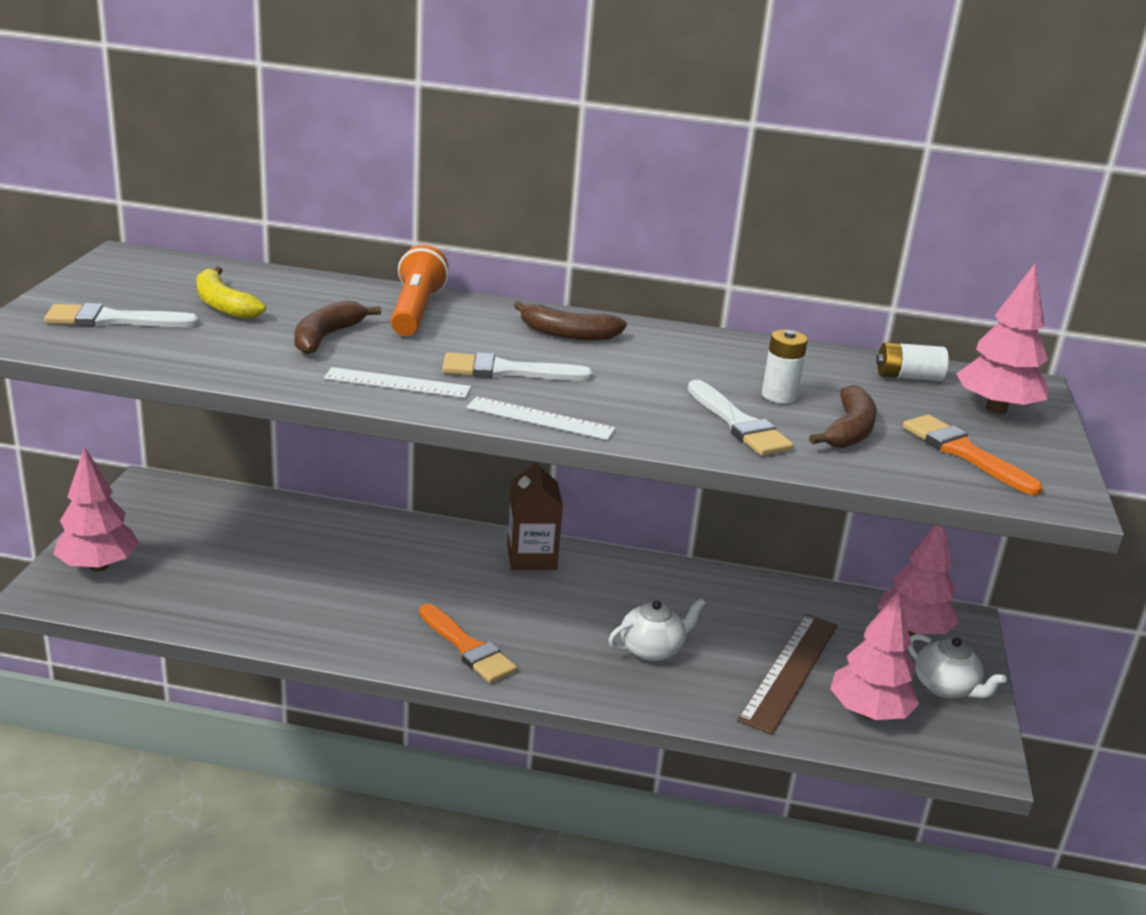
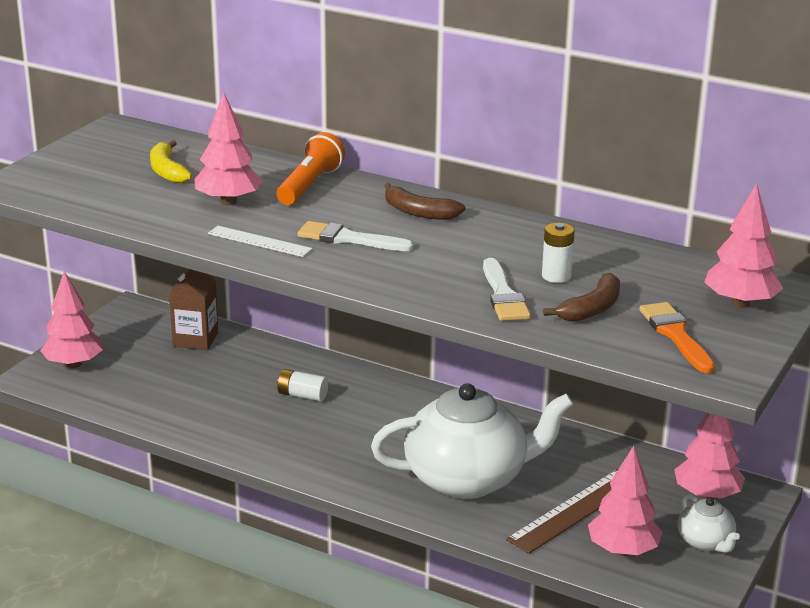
camera: 20 degrees right, 0 degrees up
white brush [44,303,199,327] -> none
brown banana [294,300,381,354] -> pink tree [195,92,263,205]
orange brush [419,604,517,683] -> none
white ruler [466,396,616,440] -> none
brown carton [507,462,563,570] -> brown carton moved to [169,269,218,350]
white teapot [608,598,706,661] -> white teapot [371,383,574,499], size x2.24
white battery [876,342,949,381] -> white battery moved to [277,369,328,401]

